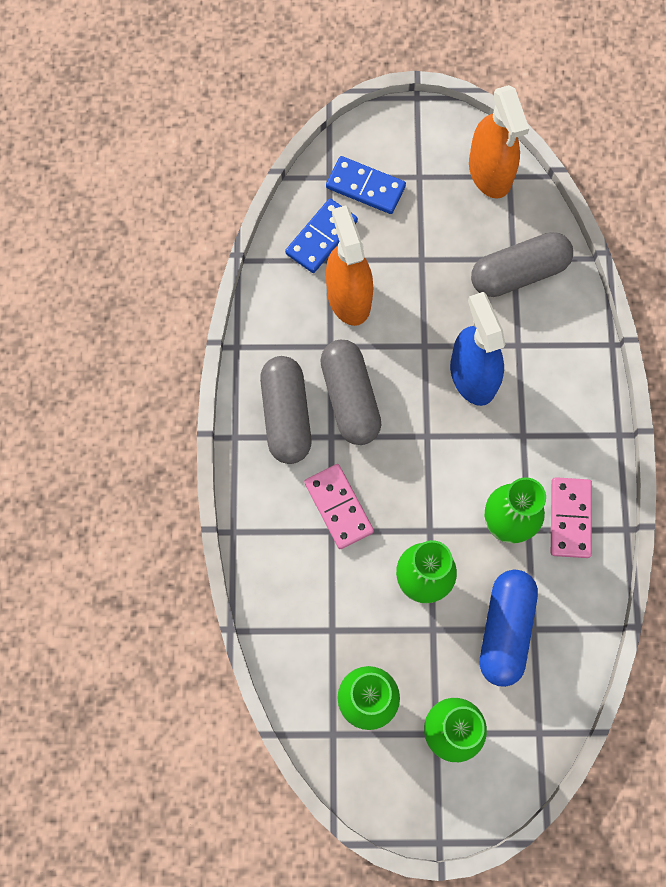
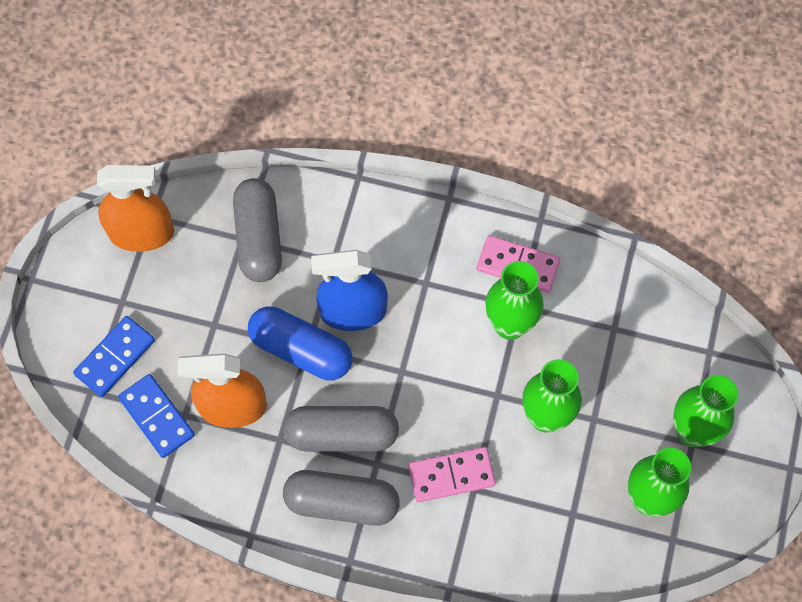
camera: 75 degrees left, 5 degrees down
blue capsule [480,570,538,687] -> blue capsule moved to [248,306,352,380]

